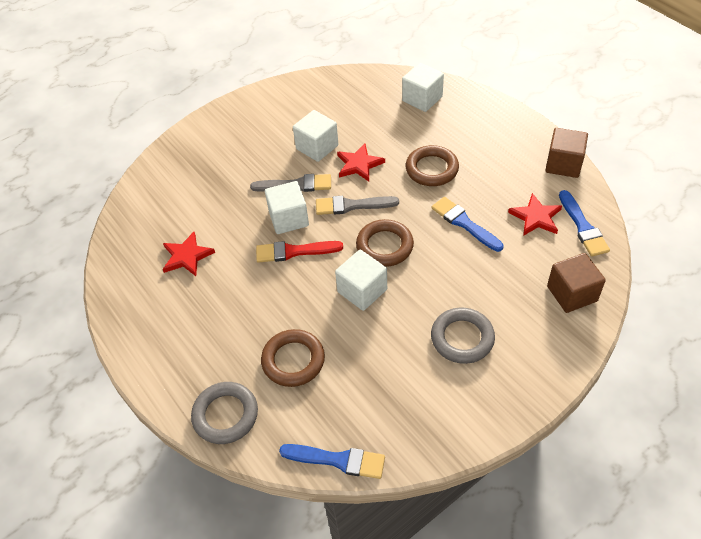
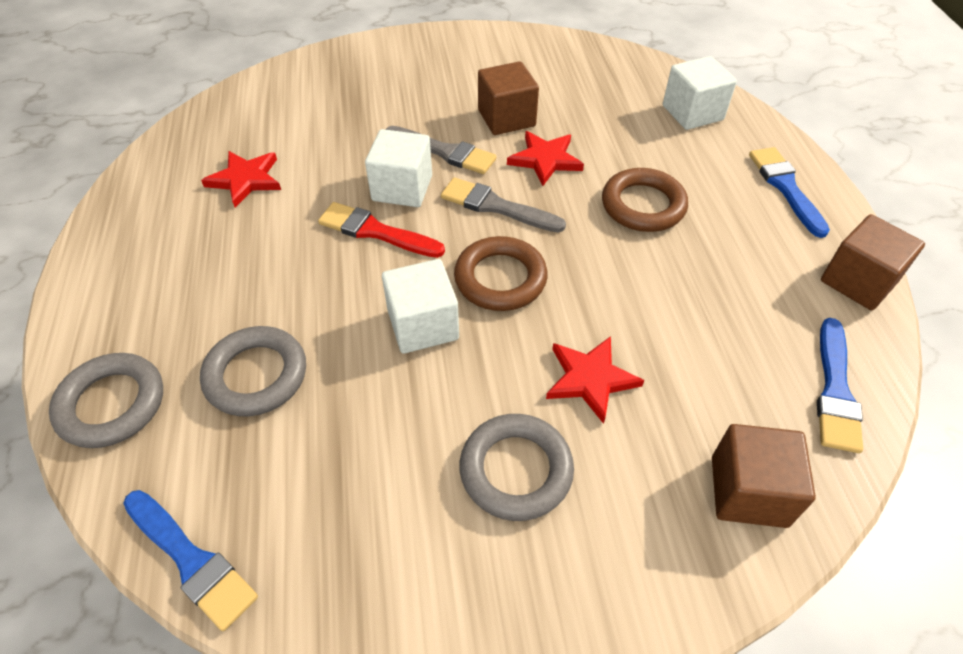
camera: 25 degrees right, 0 degrees up
brown ring [261,329,325,387] -> grey ring [200,326,306,416]
white cube [293,110,338,162] -> brown cube [478,61,539,135]
blue brush [431,197,503,252] -> blue brush moved to [749,147,830,238]
red star [508,193,562,236] -> red star moved to [546,336,644,424]

